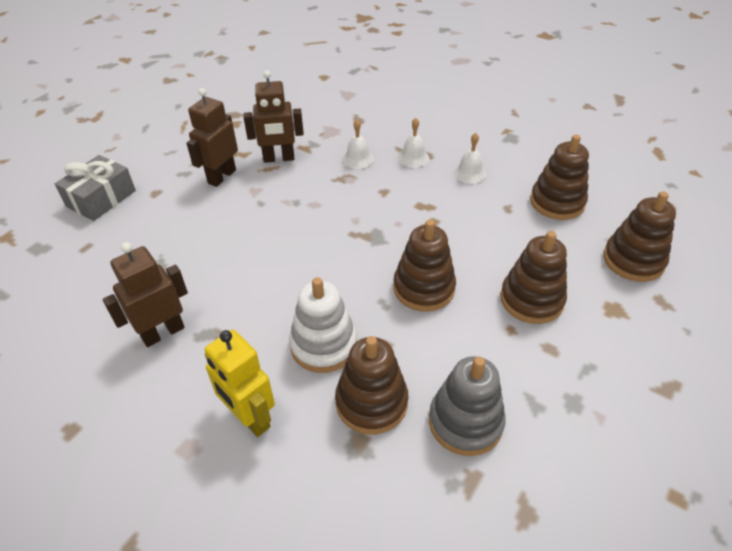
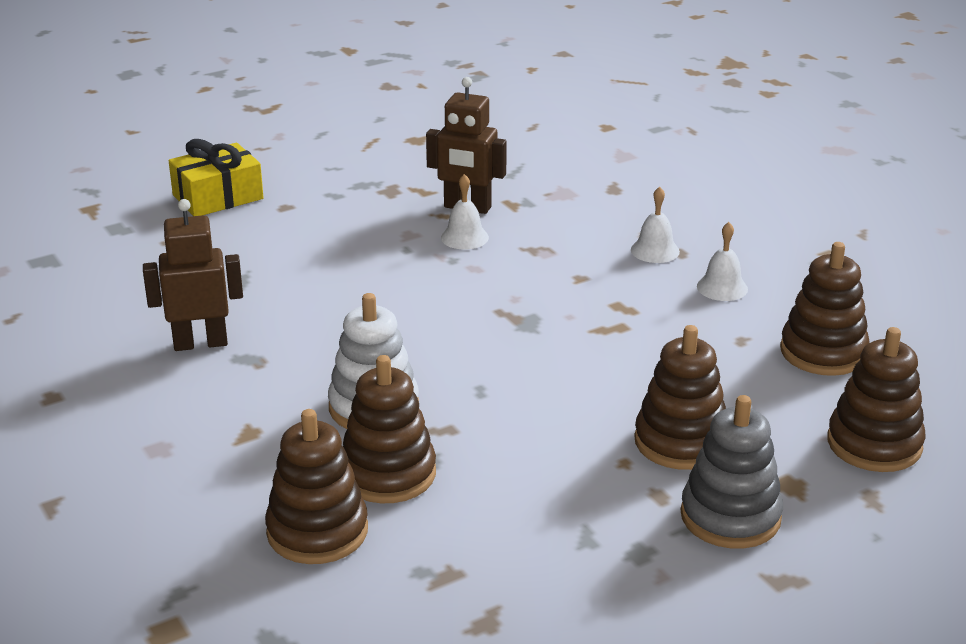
camera: 25 degrees right, 15 degrees down
grey gift [55,155,136,221] -> yellow gift [169,139,264,216]
brown robot [187,88,238,187] -> none
yellow robot [205,330,275,437] -> none
white bell [342,119,374,169] -> white bell moved to [441,174,489,249]
brown stacking toy [393,220,456,312] -> brown stacking toy moved to [265,409,368,564]
grey stacking toy [429,356,506,456] -> grey stacking toy moved to [681,395,783,549]

